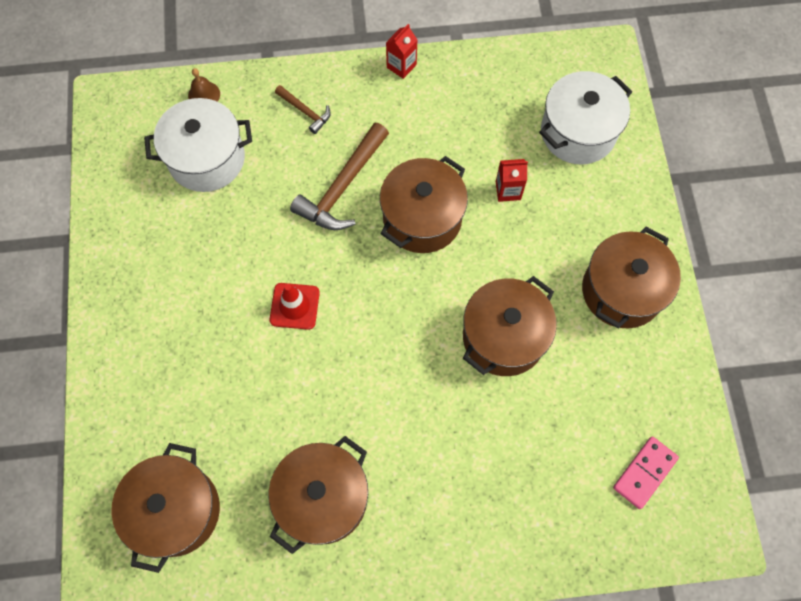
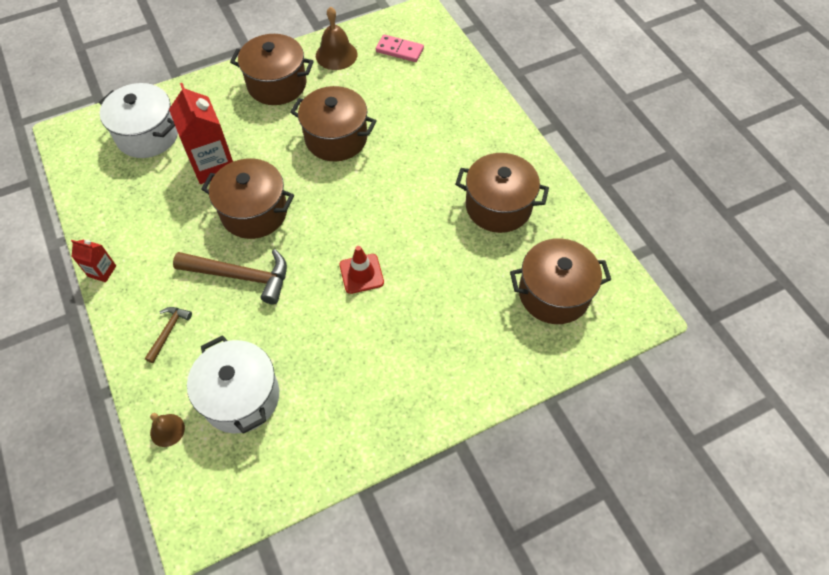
camera: 110 degrees left, 10 degrees down
red carton [496,159,528,202] -> red carton [169,83,233,184], size x1.98
none -> brown bell [316,7,358,70]

